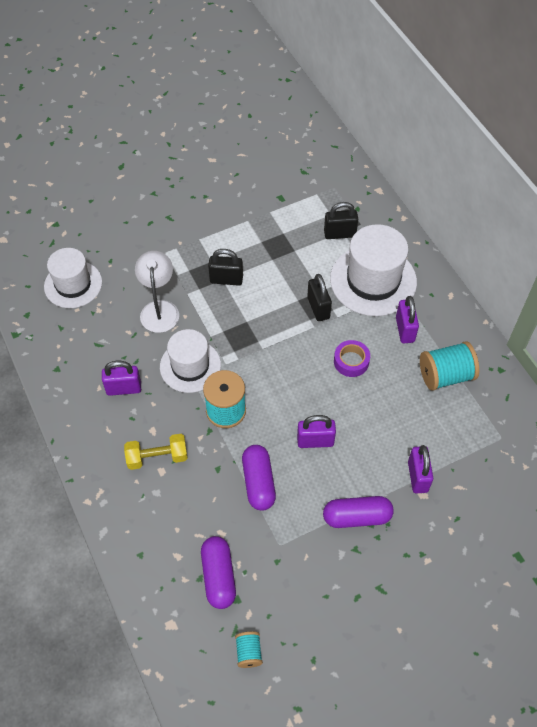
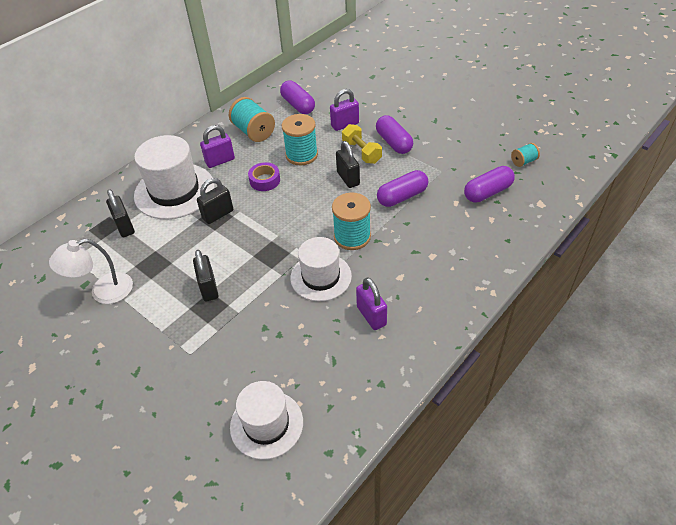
camera: 110 degrees left, 10 degrees down
yellow dumbbell [124,434,188,470] -> yellow dumbbell moved to [342,124,382,164]
white lamp [135,251,179,333] -> white lamp moved to [49,239,133,304]
purple padlock [297,415,336,448] -> black padlock [336,141,360,188]
none -> purple capsule [280,80,315,114]
none -> turquoise spool [282,114,318,166]

